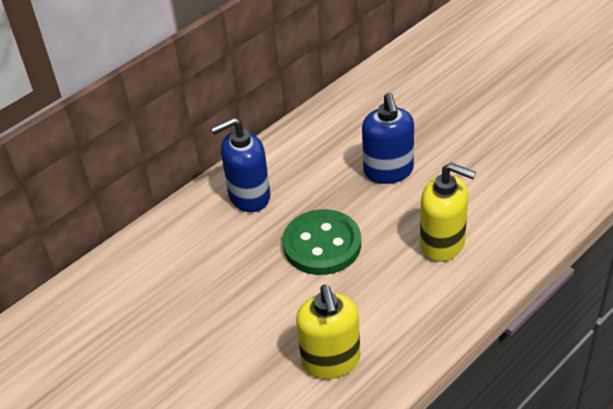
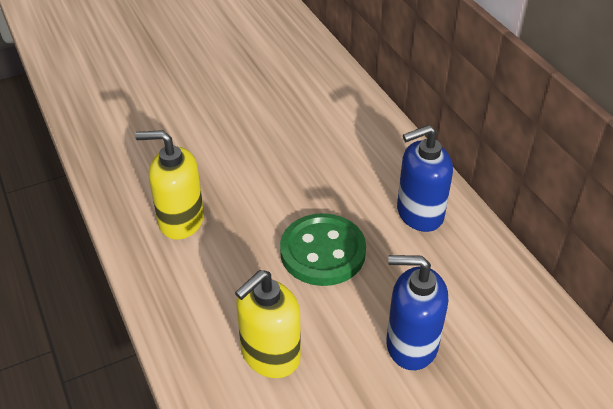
camera: 105 degrees right, 0 degrees up
blue soap dispenser [211,117,270,212] -> blue soap dispenser turned 105 degrees counterclockwise [397,125,453,232]

